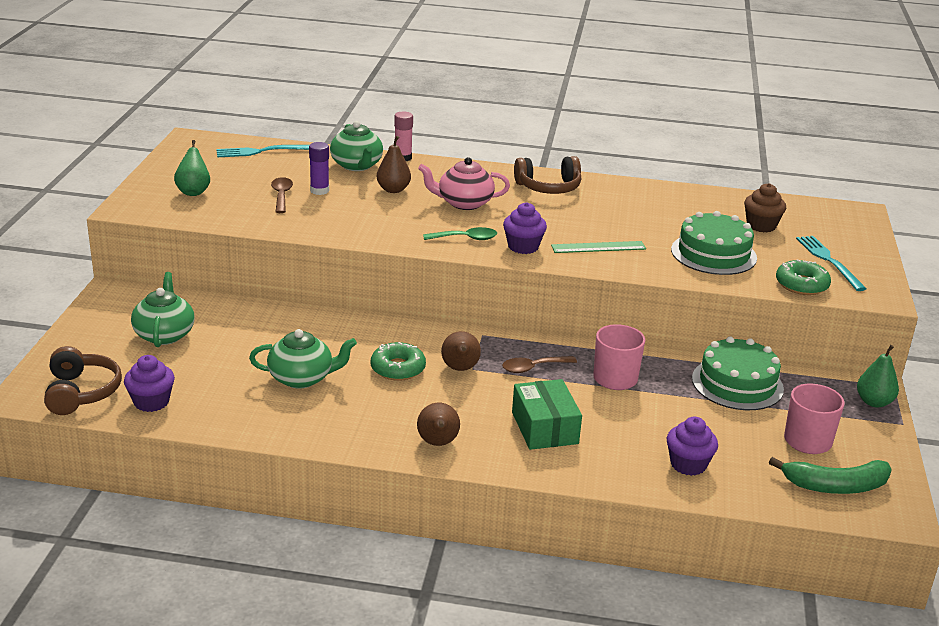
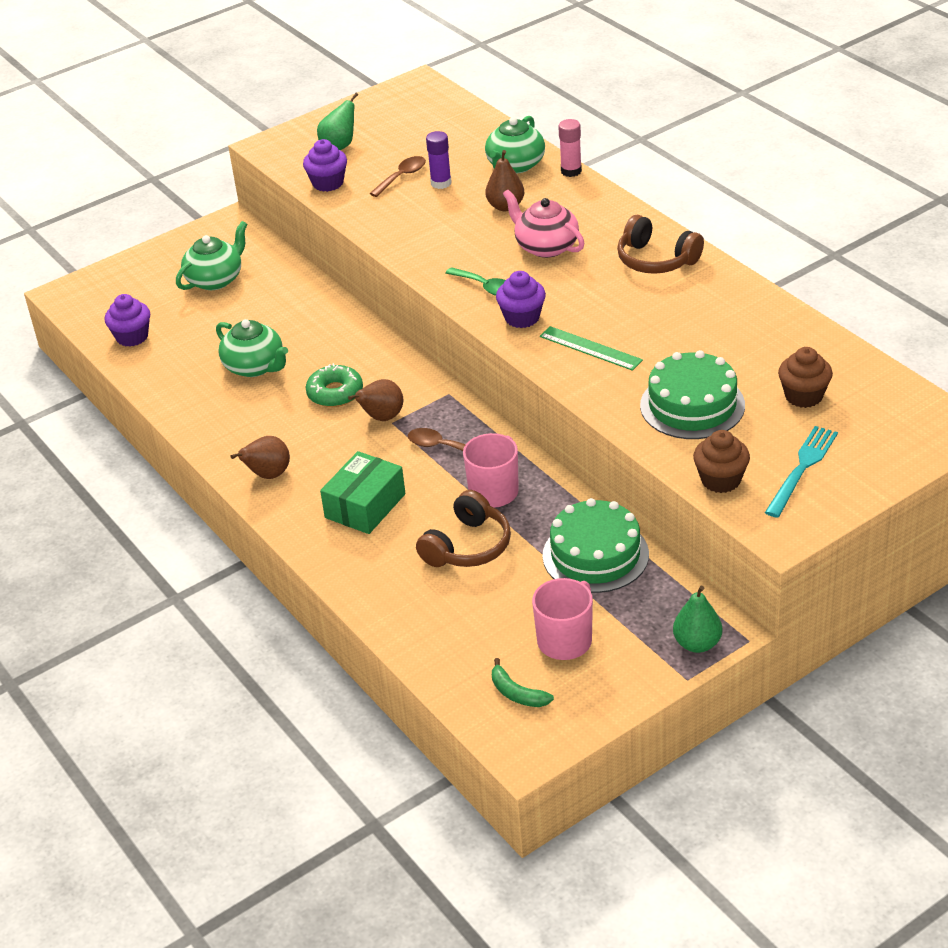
camera: 50 degrees right, 10 degrees up
brown headphones [44,346,122,415] -> brown headphones moved to [416,490,511,567]
turquoise fork [216,145,309,157] -> none
purple cupcake [667,416,718,476] -> purple cupcake moved to [303,139,347,192]
green banana [769,457,892,494] -> green banana [492,658,554,707], size x0.59
green donut [776,259,831,295] -> brown cupcake [693,430,750,493]

